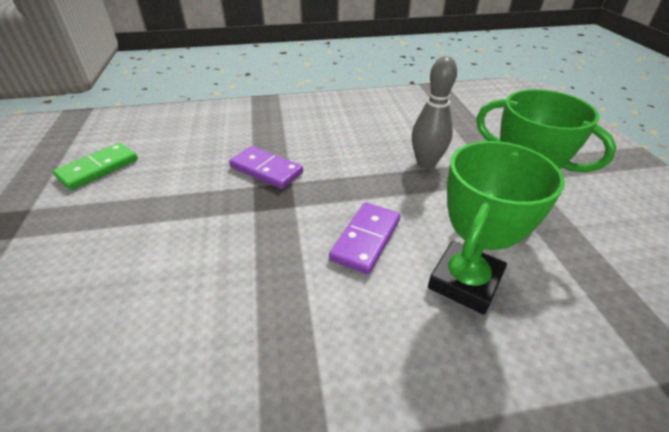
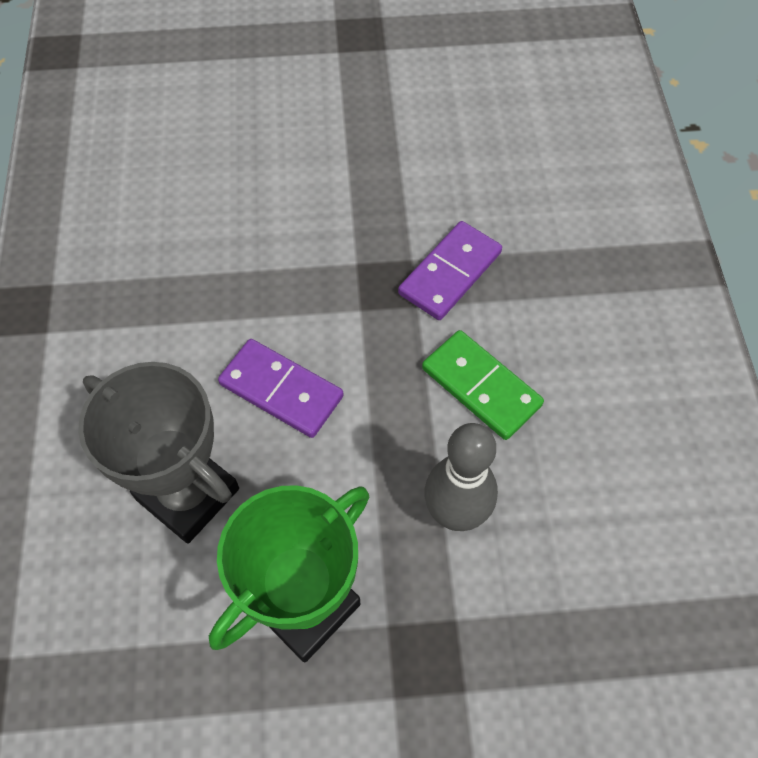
camera: 95 degrees right, 20 degrees up
green domino [53,143,138,190] -> green domino moved to [422,330,544,440]
green trophy [428,141,565,315] -> grey trophy [78,362,239,544]

